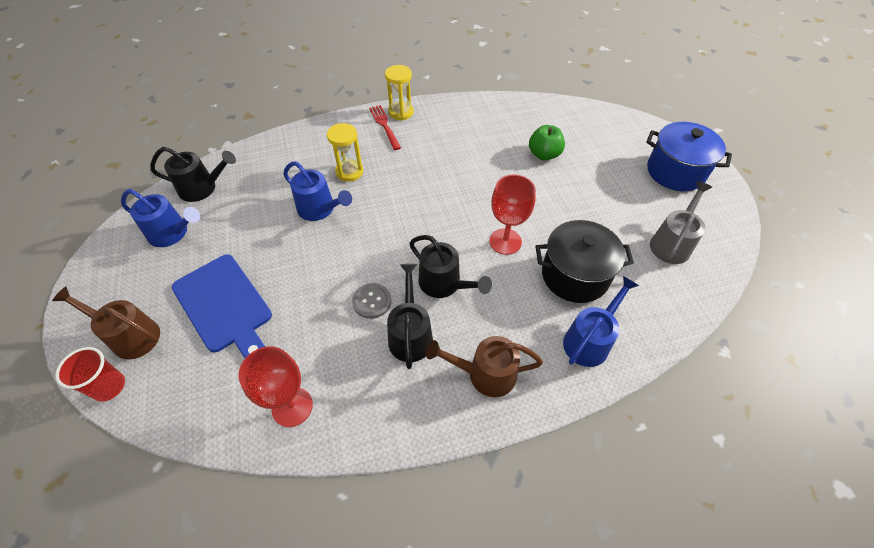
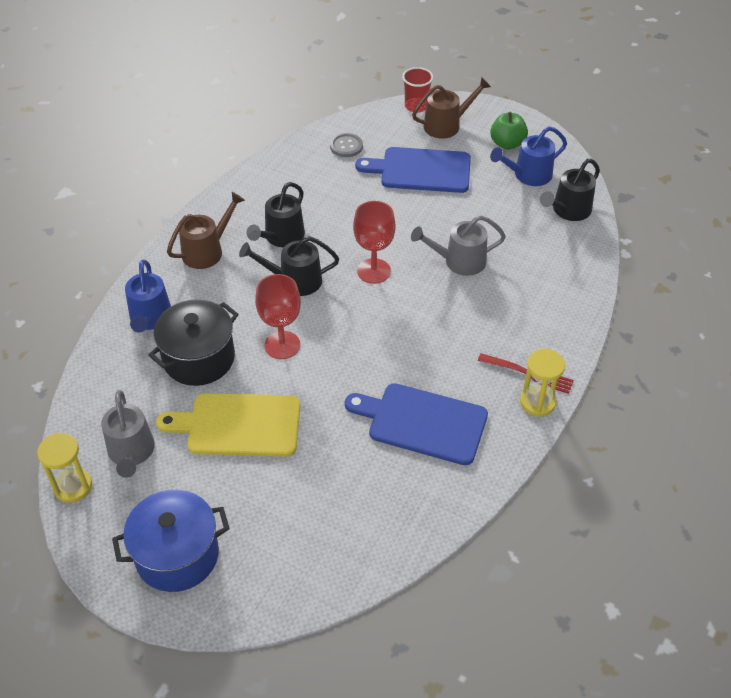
camera: 135 degrees right, 5 degrees down
red goblet [238,346,313,427] -> red goblet moved to [353,201,396,284]
blue watering can [283,161,352,221] -> grey watering can [411,216,506,276]
yellow hourglass [327,123,363,182] -> yellow hourglass moved to [37,433,92,503]
grey button [352,283,391,319] -> grey button moved to [330,133,363,157]
black watering can [387,264,433,369] -> black watering can turned 75 degrees clockwise [247,182,305,247]
green apple [529,125,565,160] -> green apple moved to [490,112,528,150]
none -> yellow cutting board [156,393,300,457]
none -> blue cutting board [345,383,488,465]

